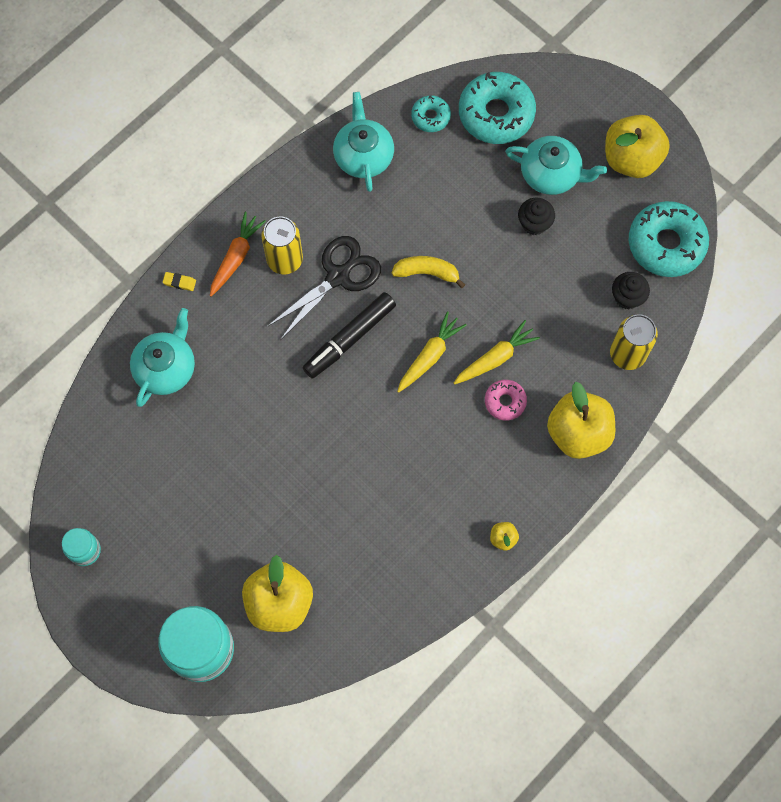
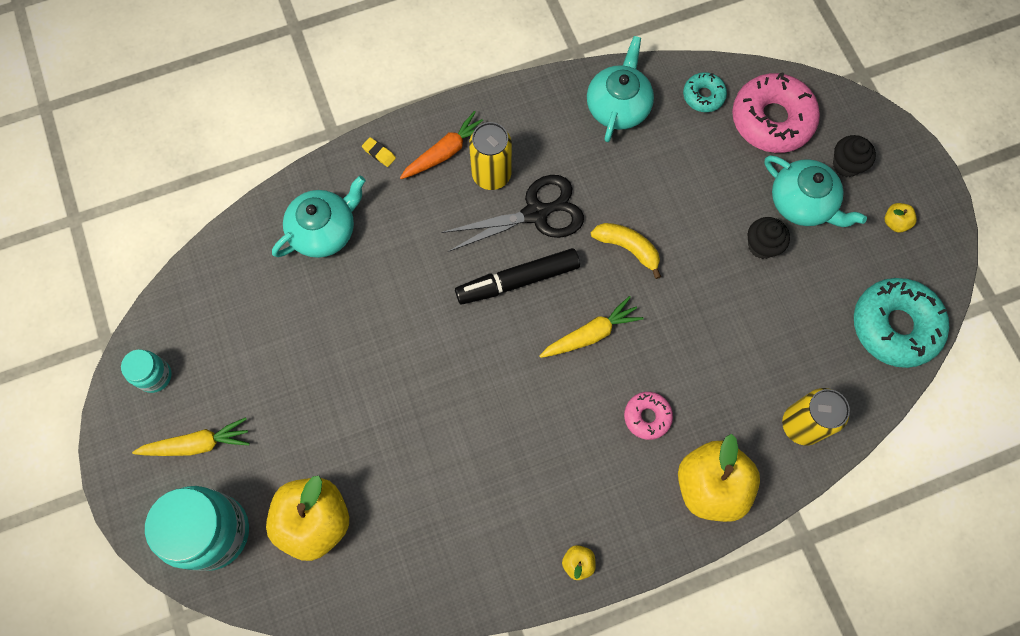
camera: 25 degrees right, 0 degrees up
yellow carrot [454,320,540,384] -> yellow carrot moved to [132,417,250,456]
turquoise donut [459,72,536,144] -> pink donut [732,73,820,153]
yellow apple [605,115,670,178] -> yellow apple [885,203,917,232], size x0.42
black cupcake [612,272,650,310] -> black cupcake moved to [833,135,876,177]

